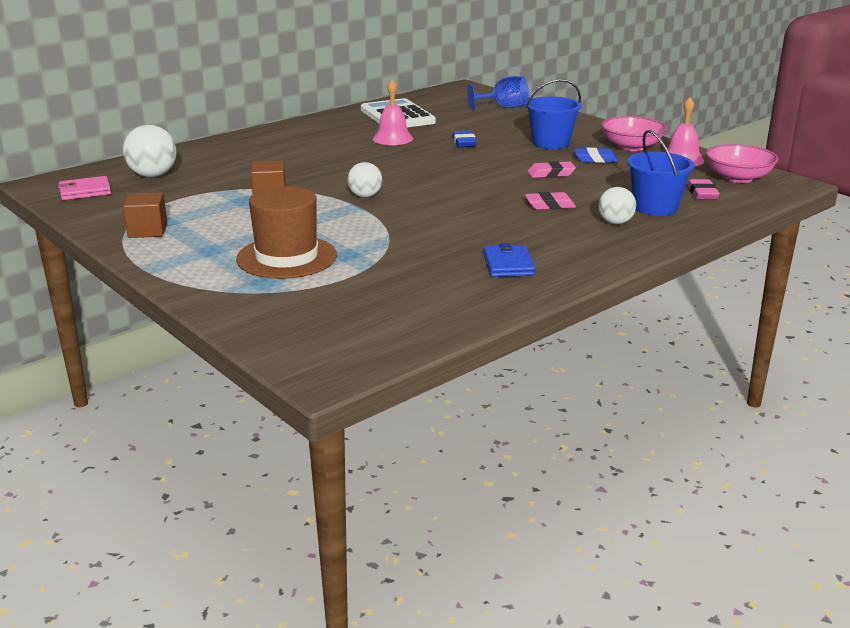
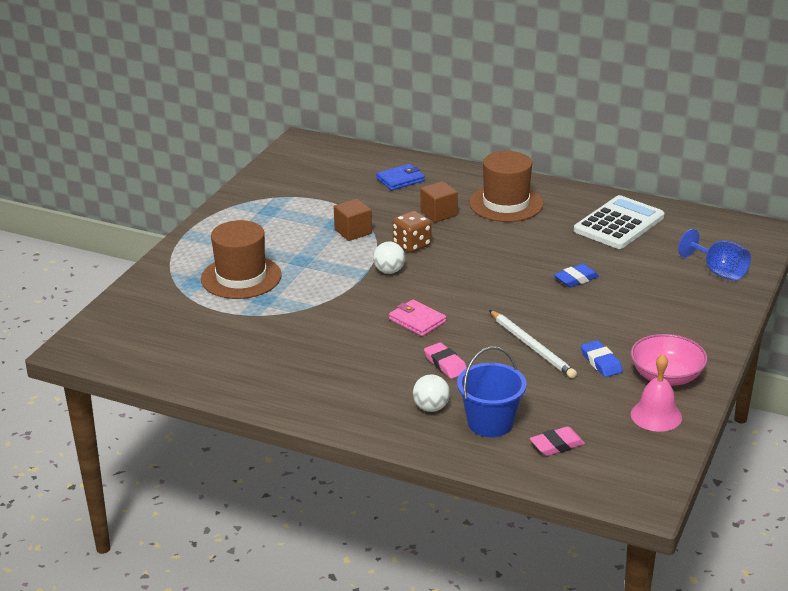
camera: 65 degrees right, 5 degrees up
pink wallet [58,176,111,200] -> pink wallet moved to [389,299,446,336]
white ball [123,125,177,177] -> none
brown cube [123,192,167,238] -> brown cube moved to [420,181,458,222]
pink bell [373,79,413,145] -> none
blue wallet [484,243,535,277] -> blue wallet moved to [376,164,425,190]
blue bucket [525,79,581,149] -> none
pink eraser [528,161,576,178] -> white pencil [489,310,577,378]
pink bowl [706,144,778,183] -> none
none -> brown dice [393,211,431,253]
none -> brown hat [469,151,543,222]

